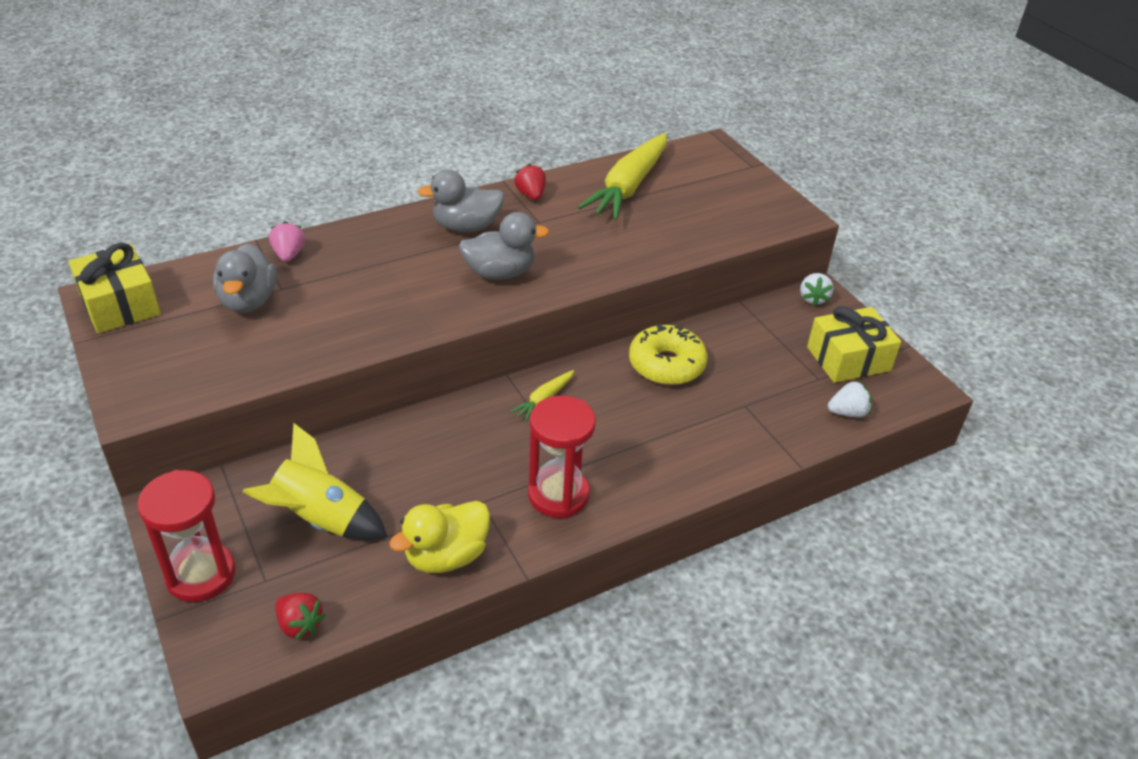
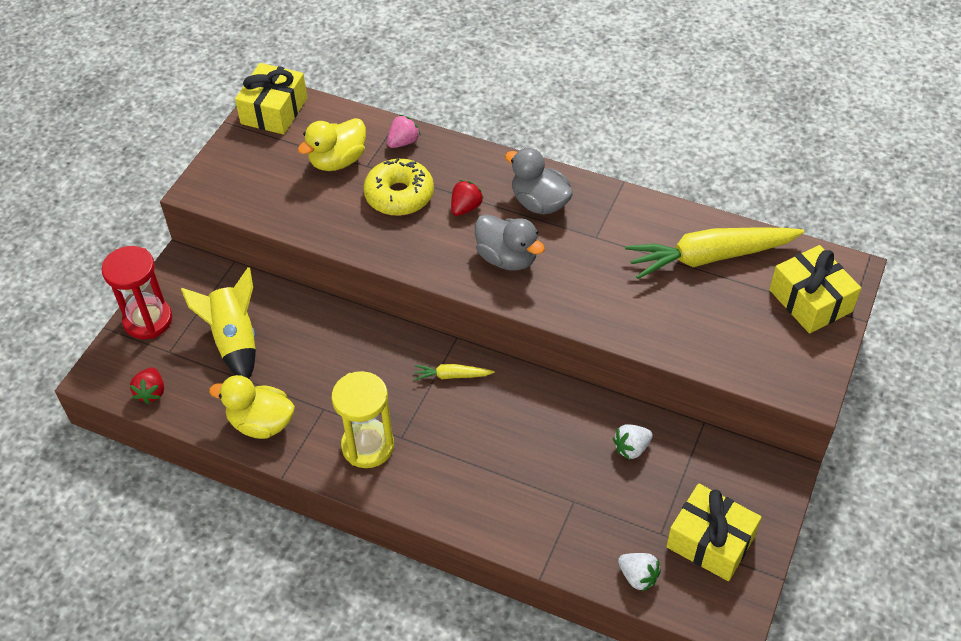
camera: 55 degrees right, 10 degrees up
grey duck [213,243,277,313] -> yellow duck [298,118,366,171]
red strawberry [514,164,546,200] -> red strawberry moved to [451,180,484,216]
red hourglass [528,395,596,518] -> yellow hourglass [332,371,394,468]
yellow donut [629,324,708,385] -> yellow donut moved to [363,158,434,216]
white strawberry [800,273,833,306] -> white strawberry moved to [613,424,653,460]
none -> yellow gift [769,245,861,333]

